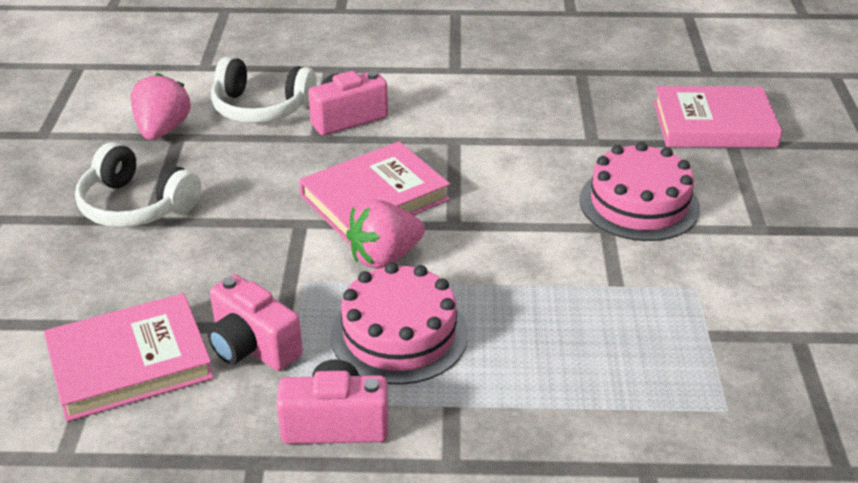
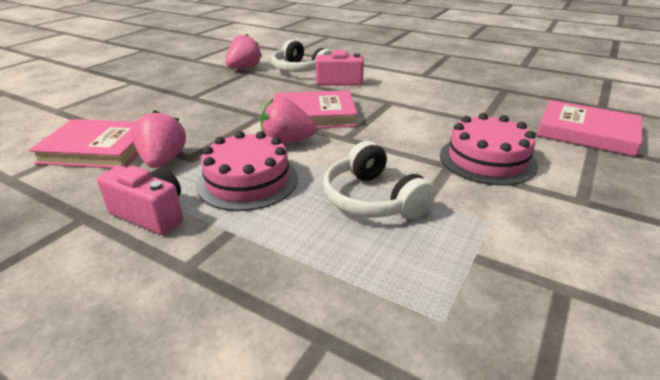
camera: 30 degrees right, 5 degrees down
white headphones [75,142,201,228] -> white headphones moved to [323,141,436,219]
pink camera [208,274,303,371] -> pink strawberry [132,110,186,168]

